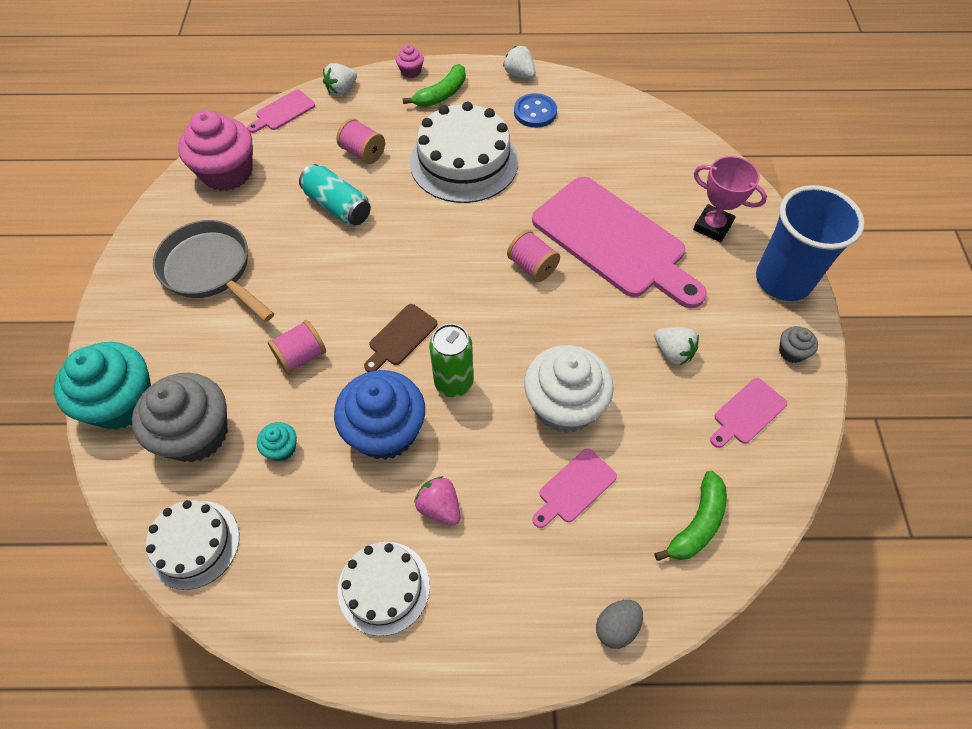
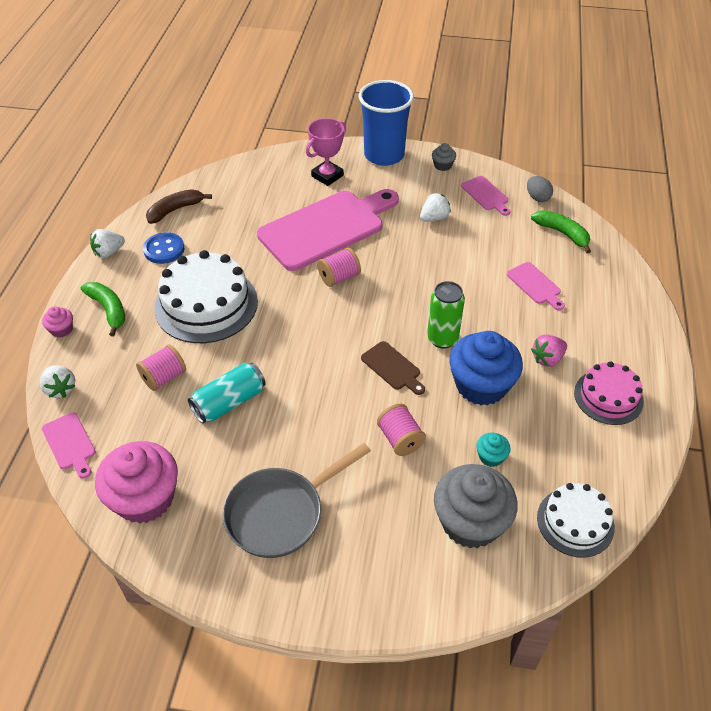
camera: 80 degrees left, 10 degrees down
turquoise cupcake [54,342,151,430] -> none
white cake [338,542,430,636] -> pink cake [574,361,644,425]
white cupcake [524,345,614,433] -> none
grey egg [596,600,643,649] -> grey egg moved to [527,176,553,202]
none -> brown banana [146,189,212,224]

